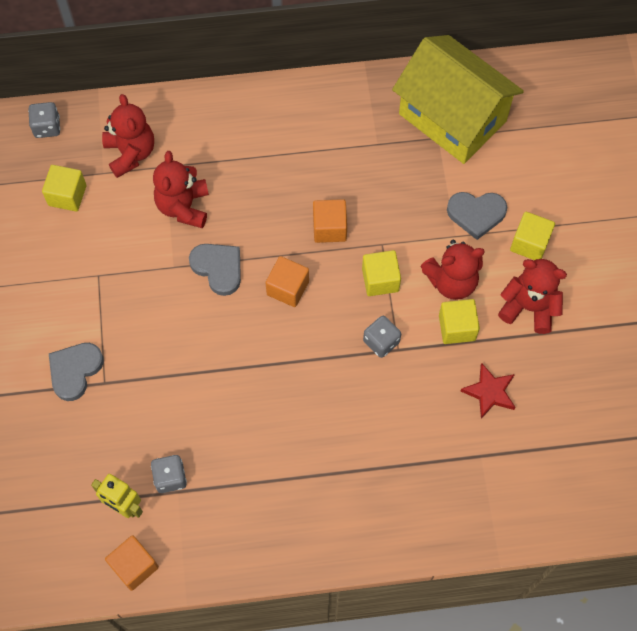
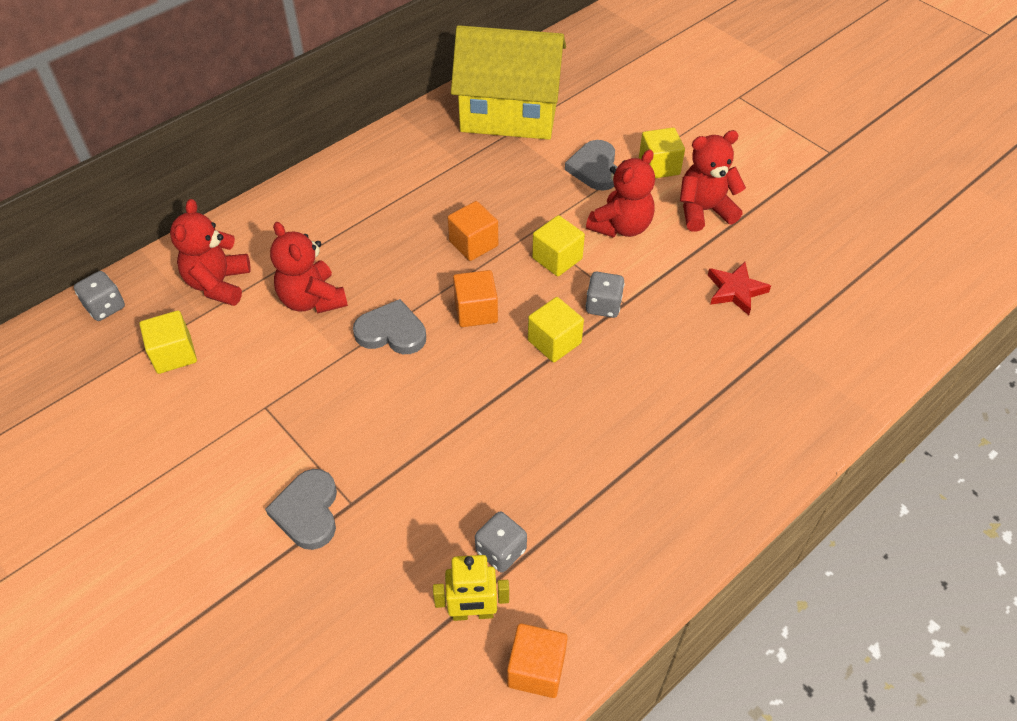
camera: 35 degrees left, 15 degrees down
red teddy bear [102,94,154,178] -> red teddy bear turned 120 degrees counterclockwise [170,199,251,306]
yellow cube [439,299,480,344] -> yellow cube moved to [528,297,584,362]
grey heart [447,192,507,240] -> grey heart turned 120 degrees clockwise [565,140,617,191]

